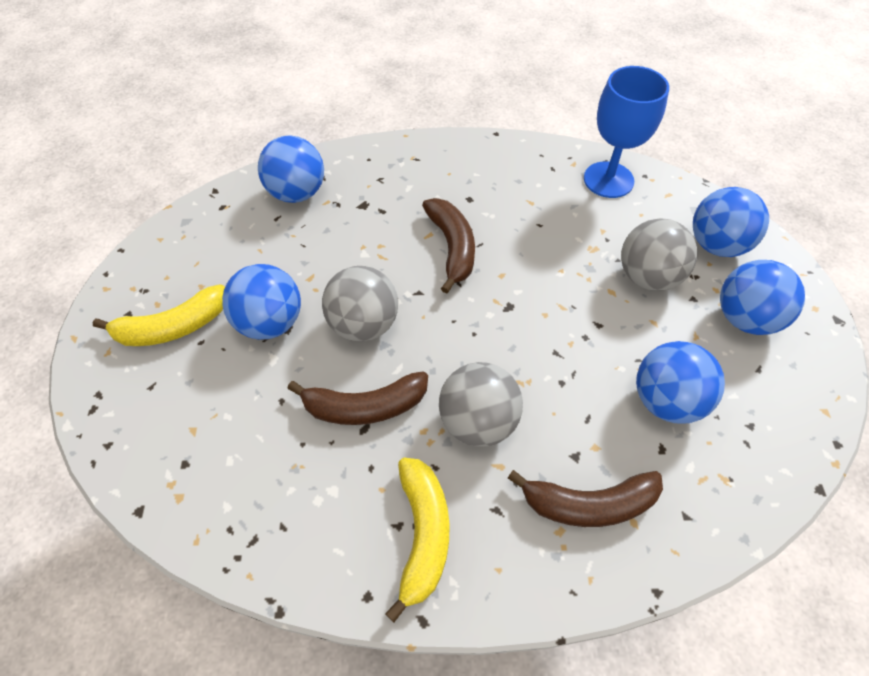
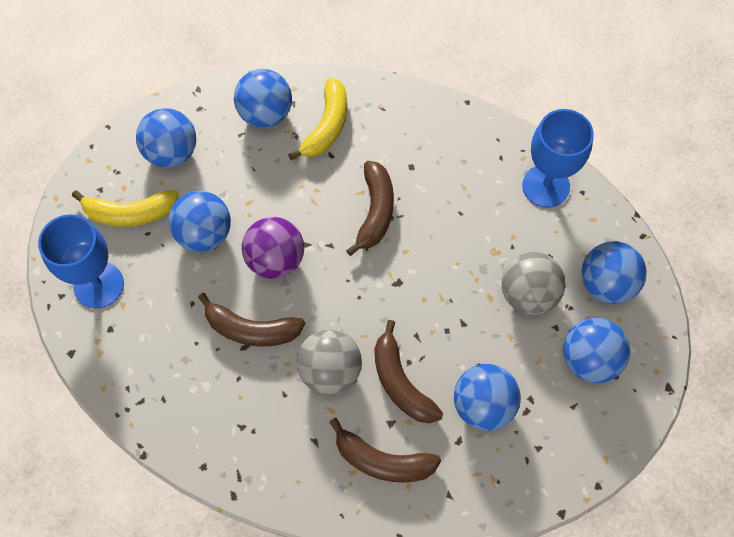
camera: 20 degrees right, 10 degrees up
grey ball [322,266,398,342] -> purple ball [242,217,304,279]
yellow banana [385,458,450,622] -> yellow banana moved to [288,78,347,160]
none -> blue goblet [38,214,124,309]
none -> blue ball [136,108,196,168]
none -> brown banana [374,320,443,423]

